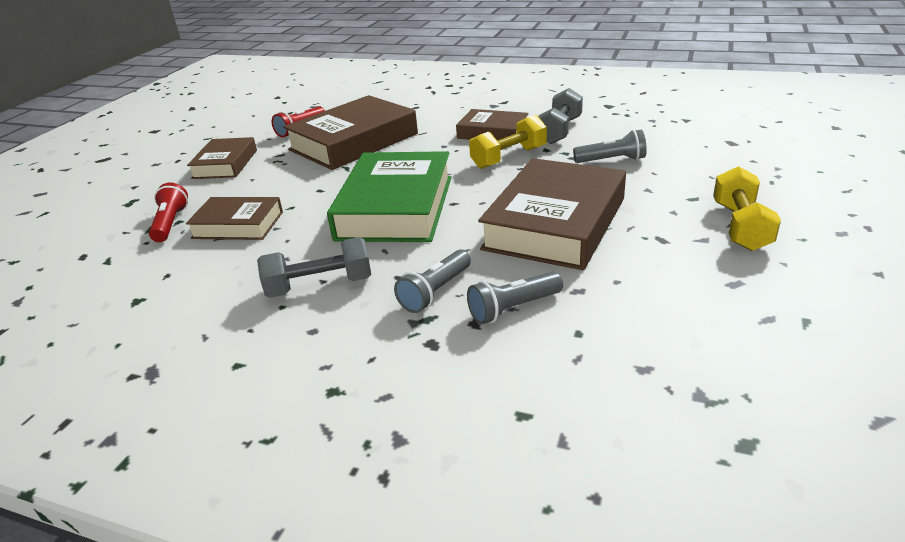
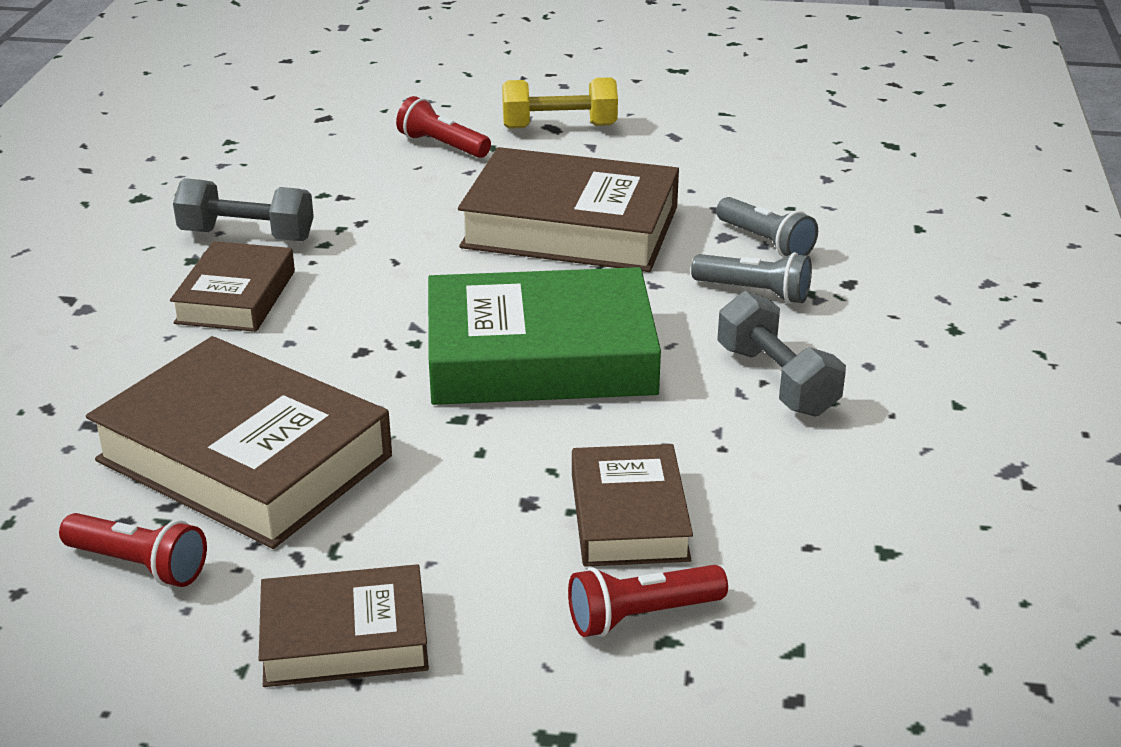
camera: 105 degrees left, 0 degrees up
yellow dumbbell [469,115,547,169] -> none
grey flashlight [573,130,647,163] -> none
none -> red flashlight [396,96,491,158]

